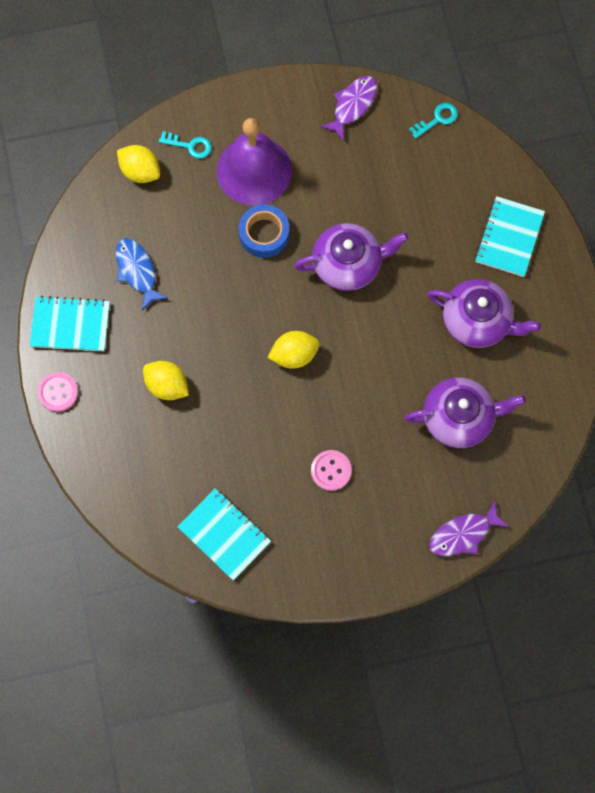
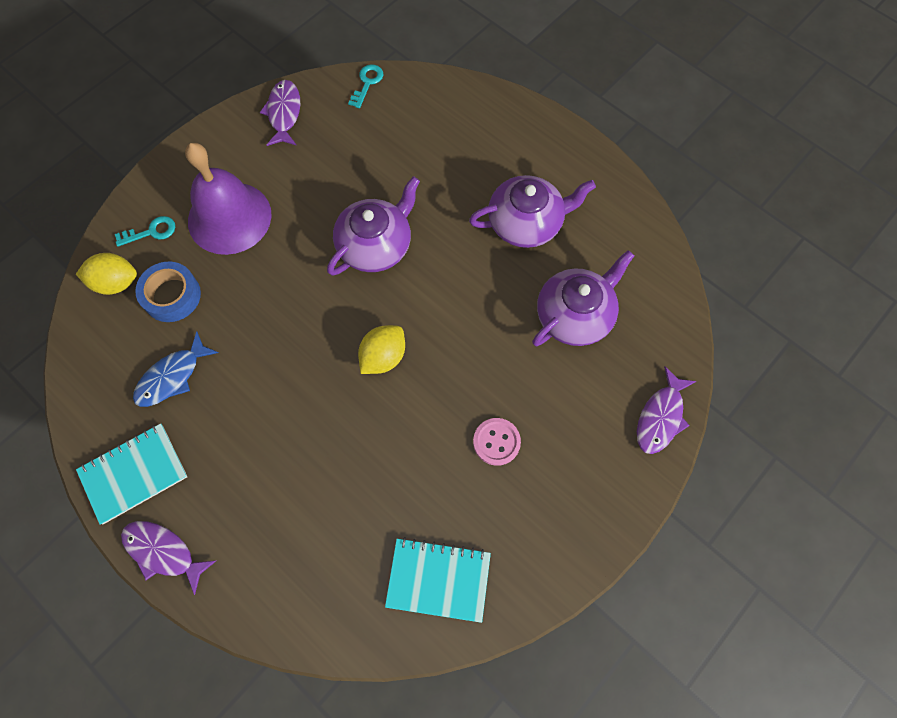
camera: 35 degrees left, 5 degrees down
pink button [37,372,78,412] -> purple fish [121,521,216,595]
blue fish [116,238,168,311] -> blue fish turned 75 degrees counterclockwise [133,331,218,407]
yellow lemon [143,361,189,400] -> none
blue tape [239,204,289,258] -> blue tape moved to [135,262,201,322]
turquoise notebook [475,196,545,277] -> none

